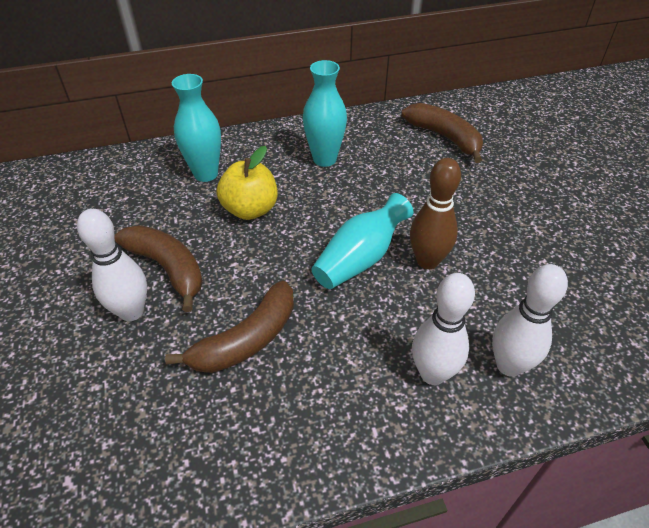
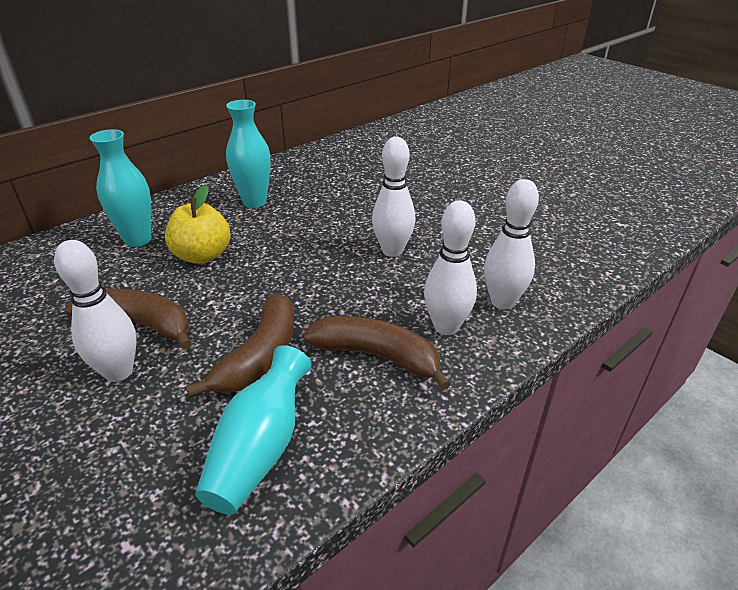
camera: 25 degrees left, 10 degrees down
turquoise vase [311,193,414,289] -> turquoise vase moved to [195,345,312,515]
brown banana [402,103,483,163] -> brown banana moved to [303,316,451,390]
brown bowling pin [410,158,461,269] -> white bowling pin [372,137,416,257]

